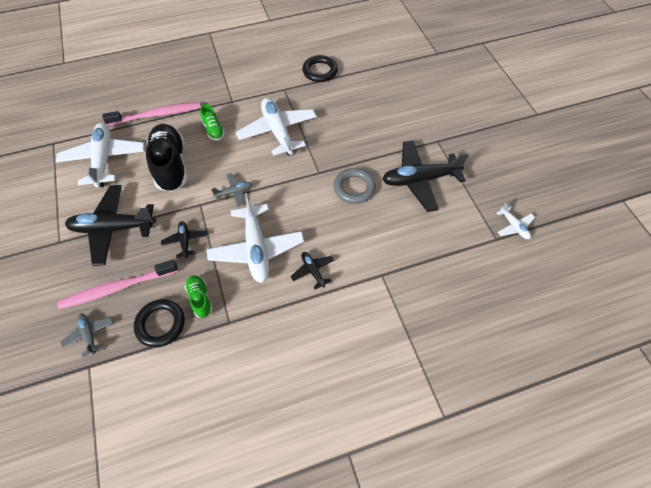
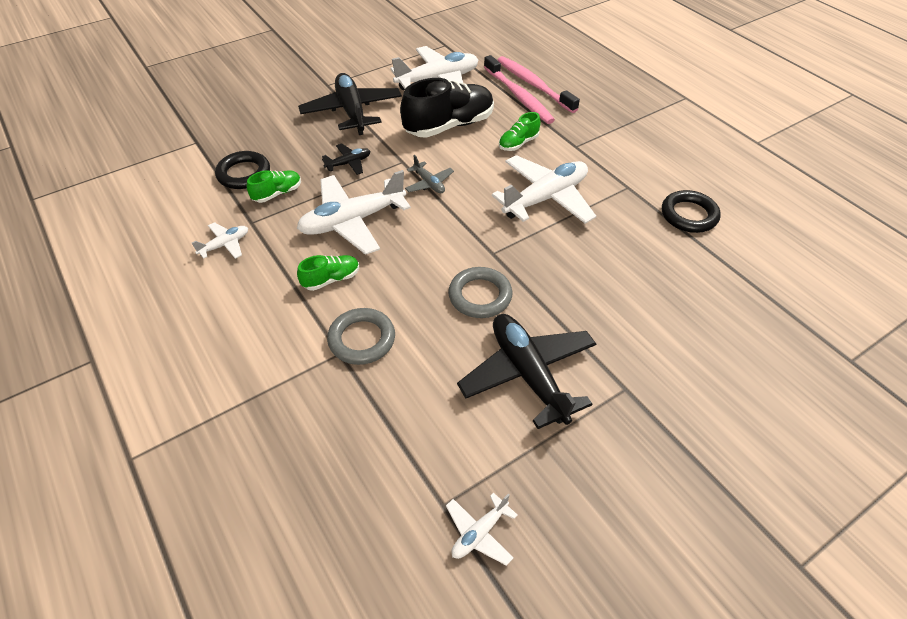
camera: 75 degrees right, 10 degrees down
pink toothbrush [57,260,178,310] -> pink toothbrush moved to [497,56,580,113]
grey plane [61,314,113,357] -> none
black plane [291,252,334,290] -> green shoe [297,255,359,291]
none -> white plane [192,222,248,259]
none -> grey ring [327,308,395,365]

